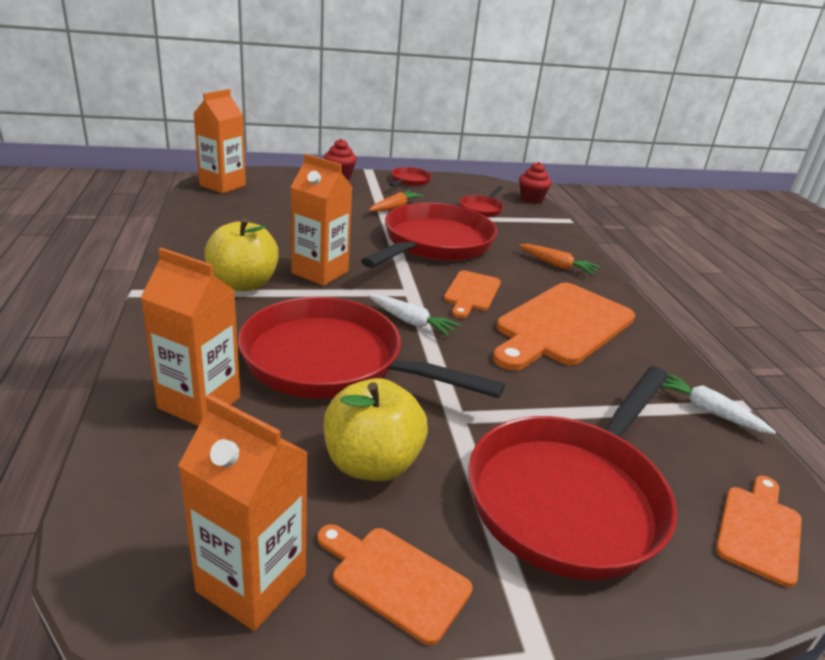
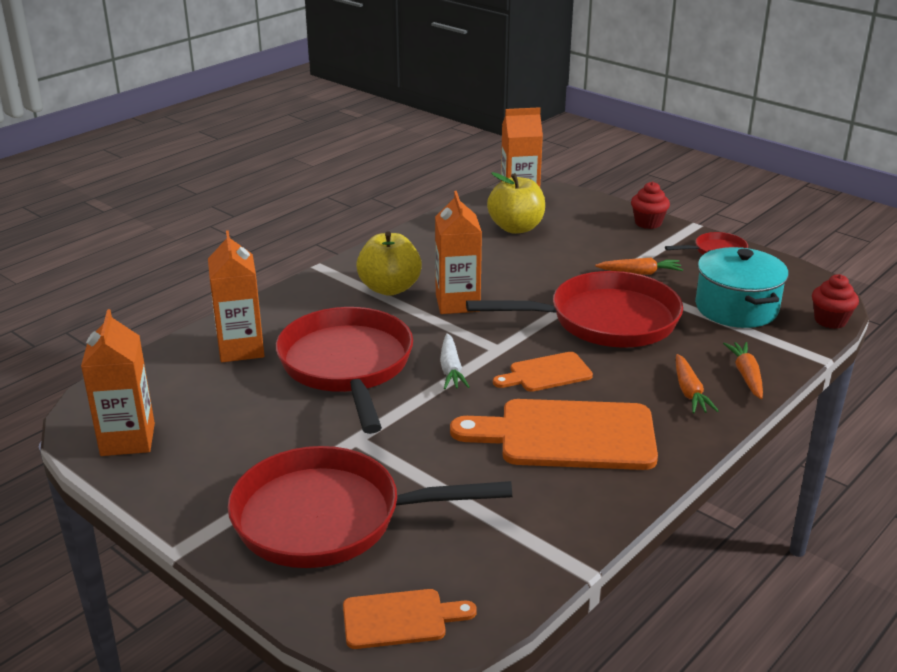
camera: 55 degrees right, 0 degrees up
orange cutting board [317,524,473,645] -> none
yellow apple [324,378,428,481] -> yellow apple moved to [487,172,545,234]
red pan [460,186,504,217] -> turquoise pot [695,247,789,328]
white carrot [661,374,776,434] -> none
none -> orange carrot [723,342,763,399]

